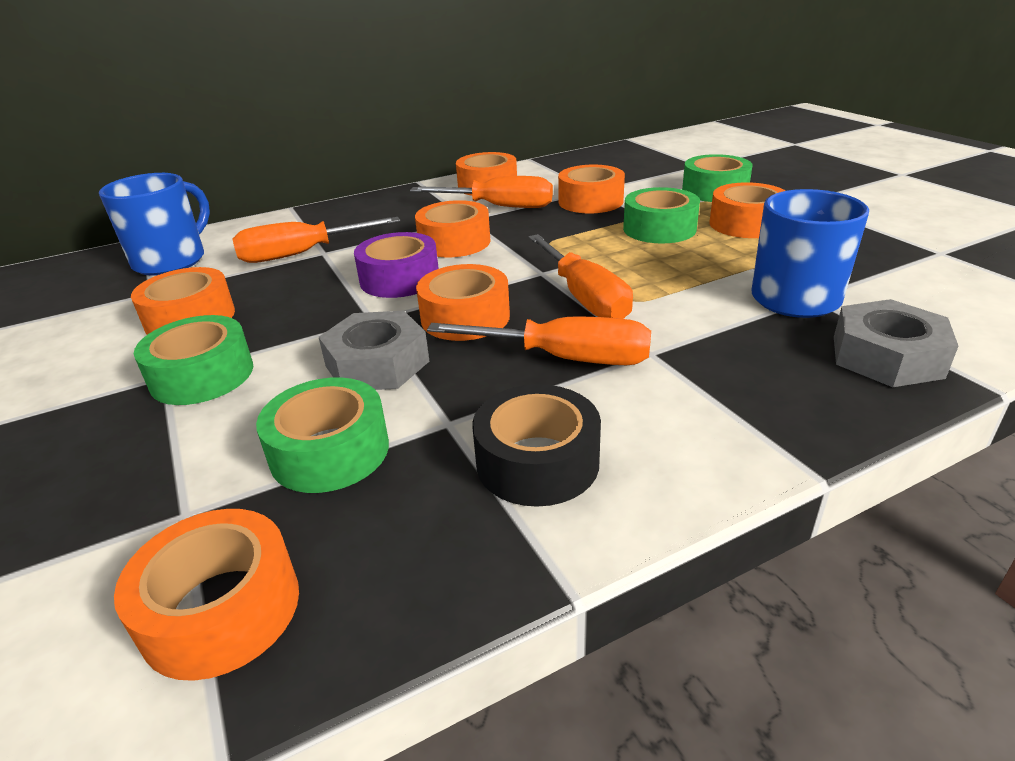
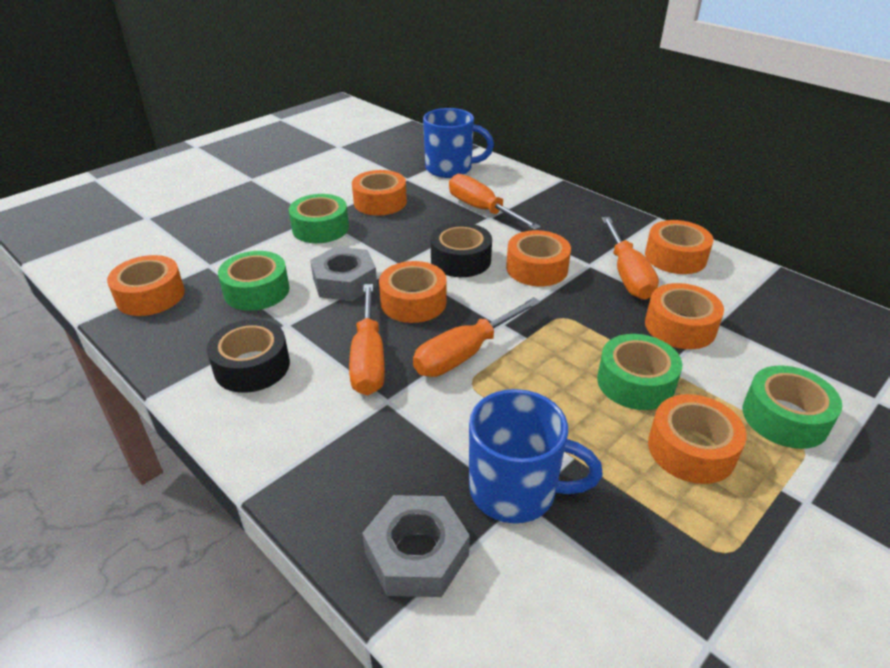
camera: 70 degrees right, 5 degrees up
purple tape [354,232,439,298] -> black tape [431,223,492,277]

